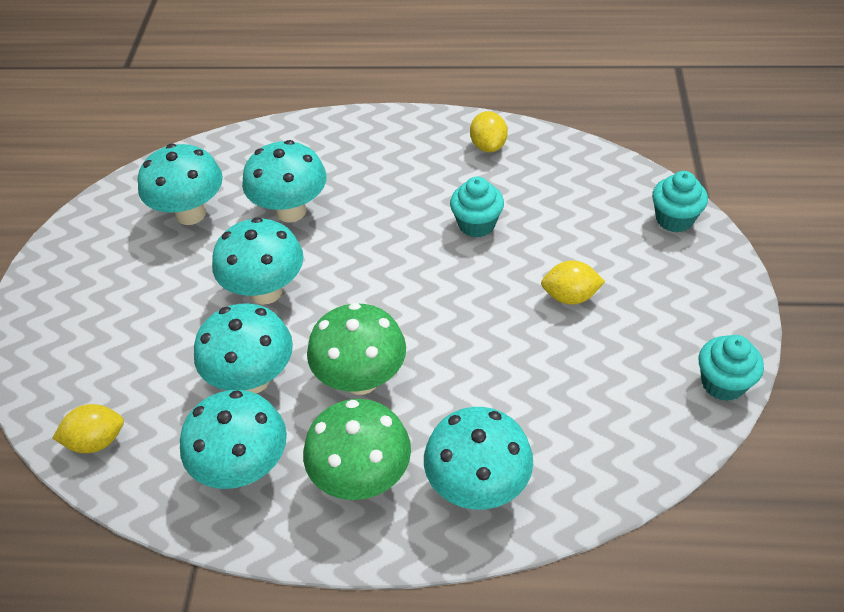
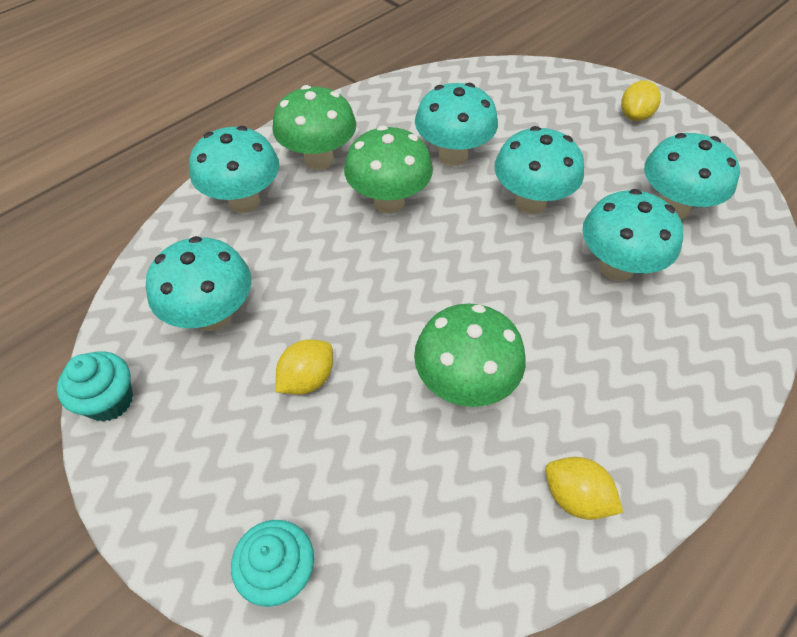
camera: 130 degrees right, 5 degrees up
yellow lemon [52,404,124,453] -> yellow lemon moved to [621,80,661,121]
turquoise mushroom [180,390,287,489] -> turquoise mushroom moved to [146,236,251,331]
turquoise cupcake [450,177,504,238] -> green mushroom [414,303,526,407]

